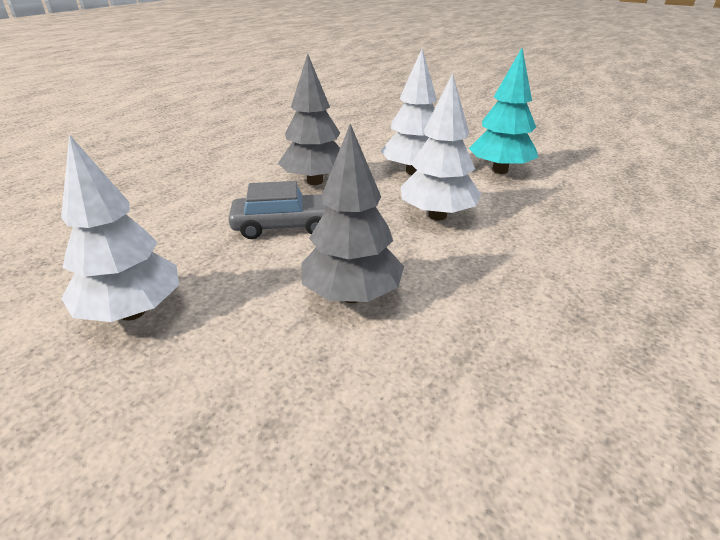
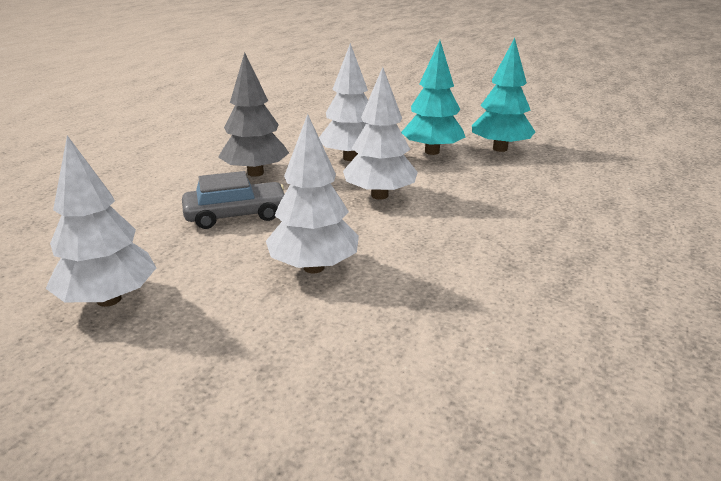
camera: 10 degrees left, 5 degrees down
grey tree [301,124,404,303] -> white tree [266,114,359,274]
none -> turquoise tree [472,38,535,152]

